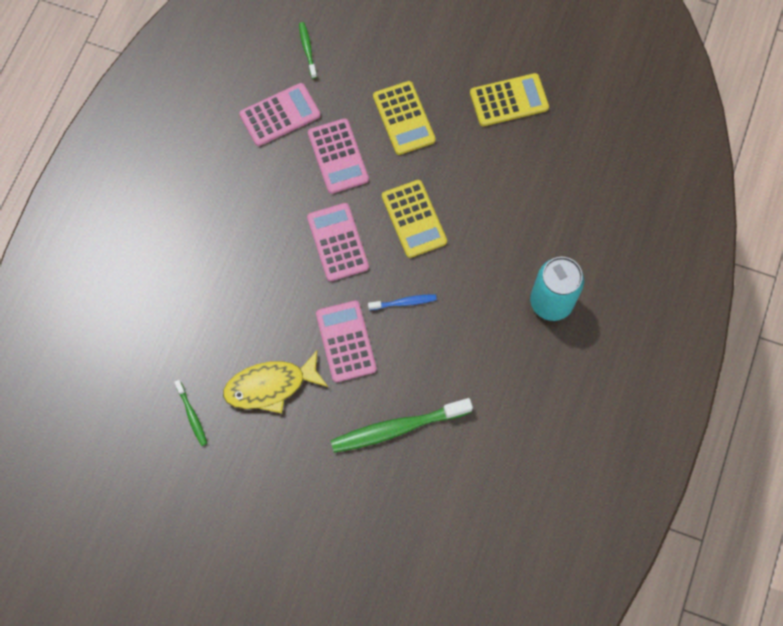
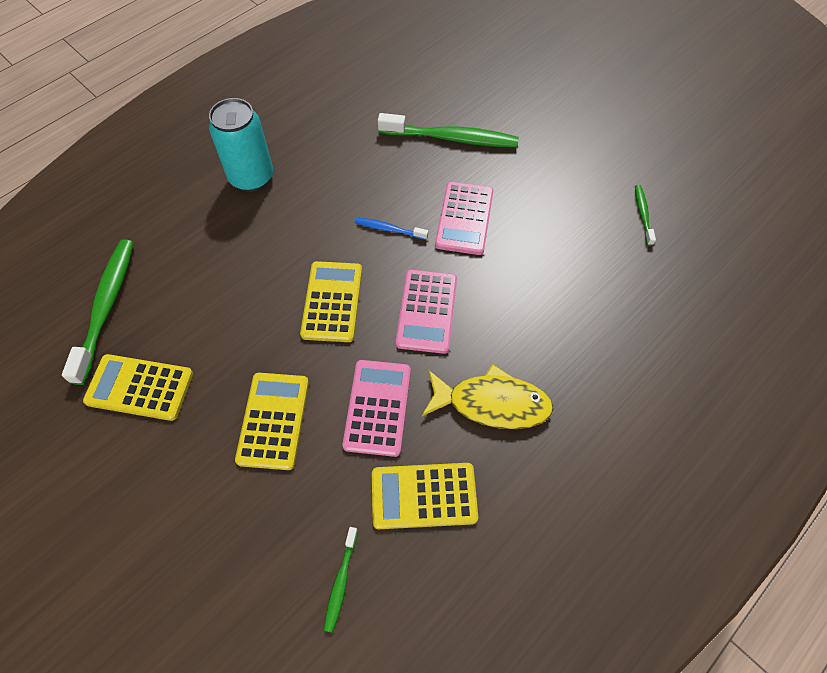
camera: 155 degrees left, 10 degrees down
yellow fish [223,350,328,413] -> yellow fish moved to [422,364,554,429]
pink calculator [239,83,320,146] -> yellow calculator [372,463,478,529]
none -> green toothbrush [62,239,133,385]

